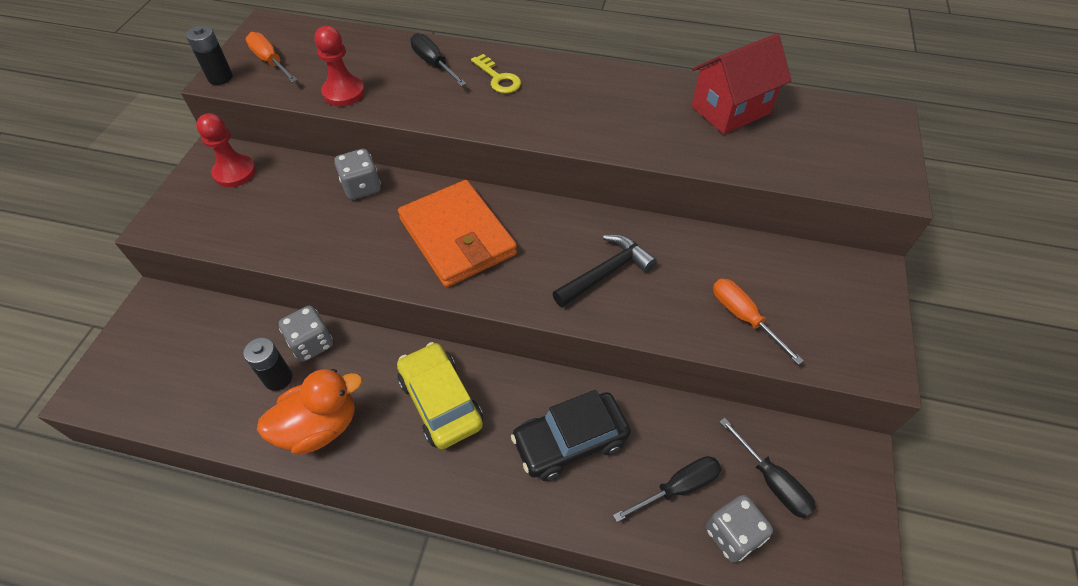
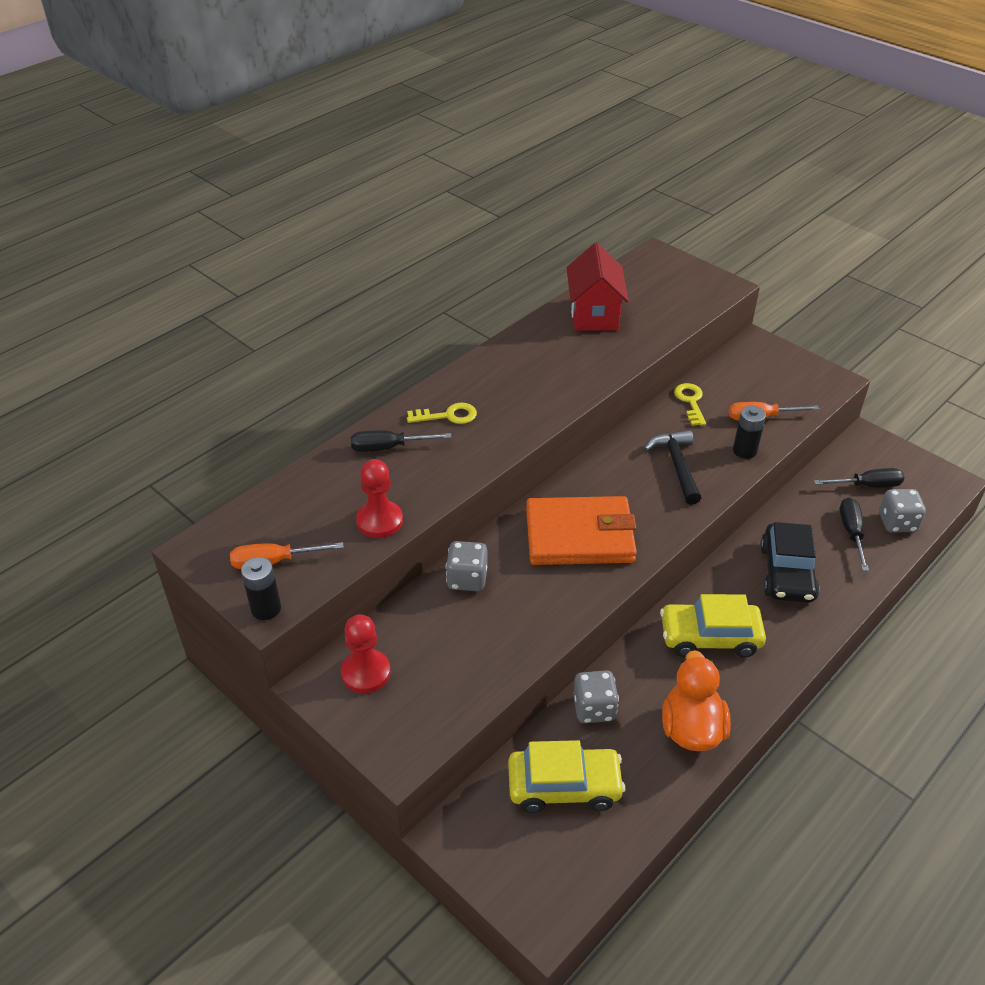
camera: 60 degrees left, 10 degrees down
black battery [243,337,292,391] -> black battery moved to [733,406,766,459]
none -> yellow car [508,740,626,813]
none -> yellow key [674,383,706,426]

